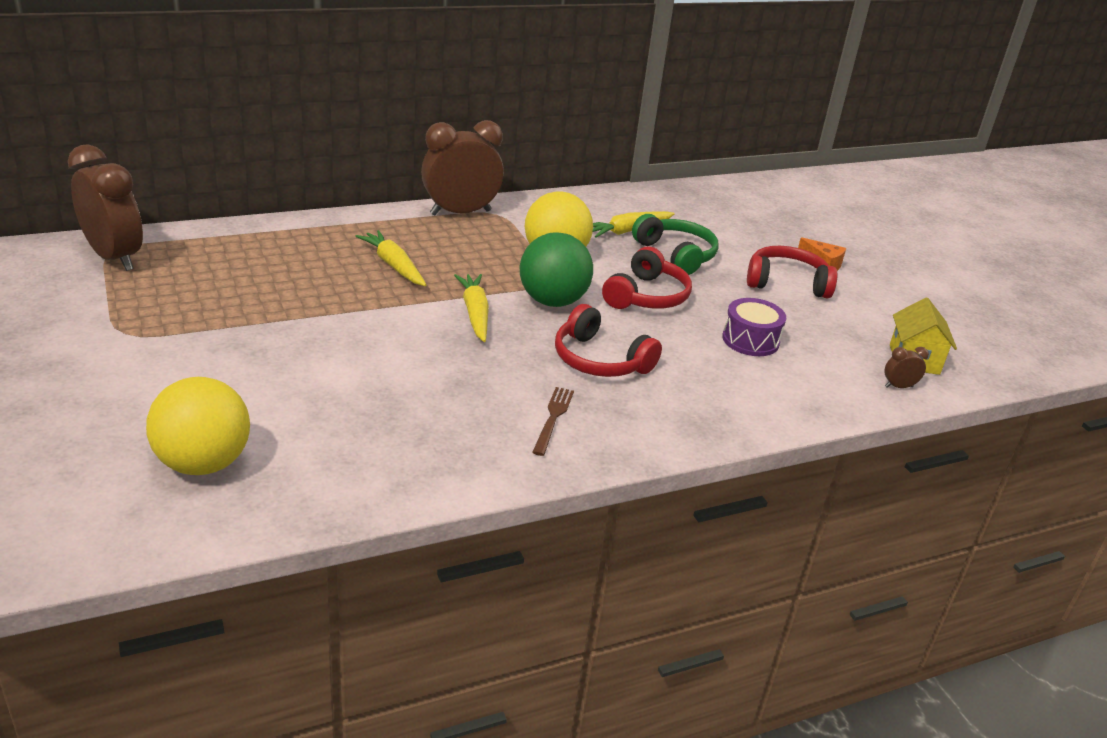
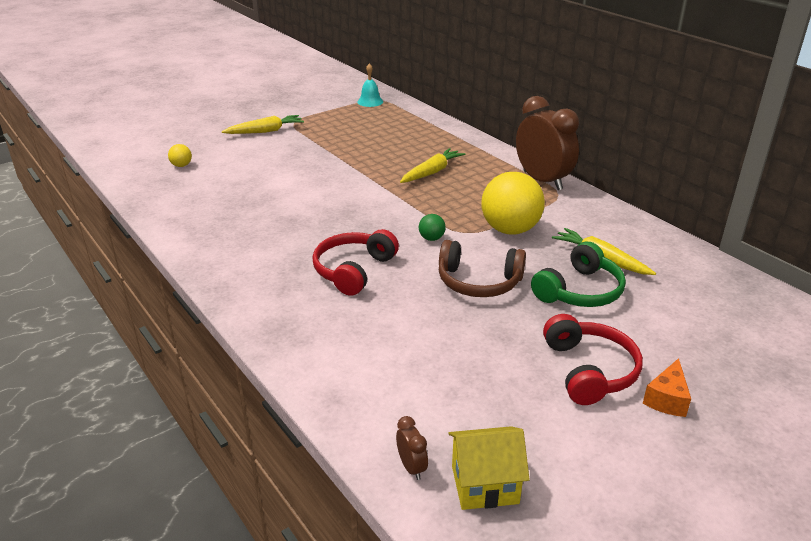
camera: 80 degrees right, 0 degrees up
brown clock [68,144,143,271] -> turquoise bell [357,63,383,107]
yellow ball [146,377,250,475] -> yellow ball [168,144,192,167], size x0.43
yellow carrot [454,274,489,342] -> yellow carrot moved to [222,115,304,134]
green ball [520,232,593,307] -> green ball [419,214,446,241], size x0.43
brown fork [532,387,574,456] -> none
red headphones [602,246,692,309] -> brown headphones [439,240,526,297]
purple drum [722,298,786,356] -> none

